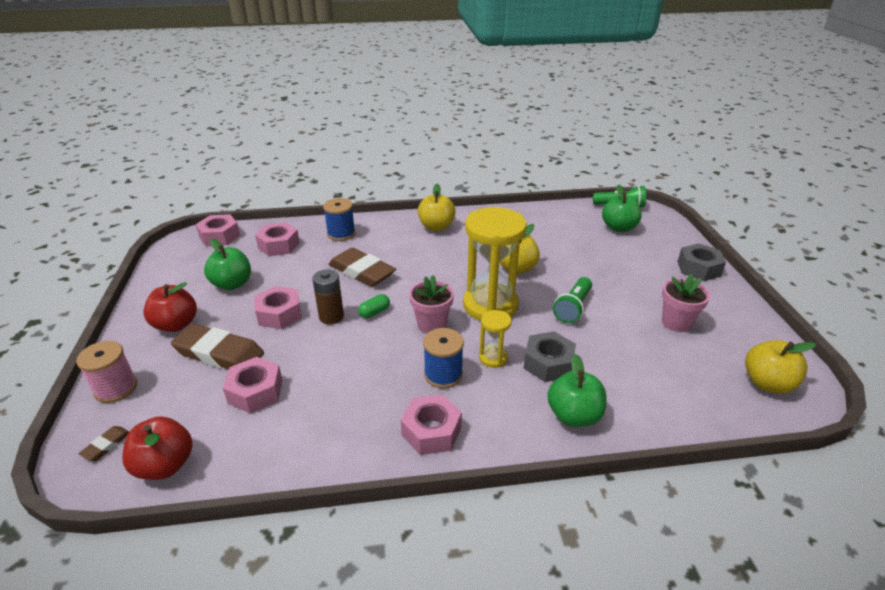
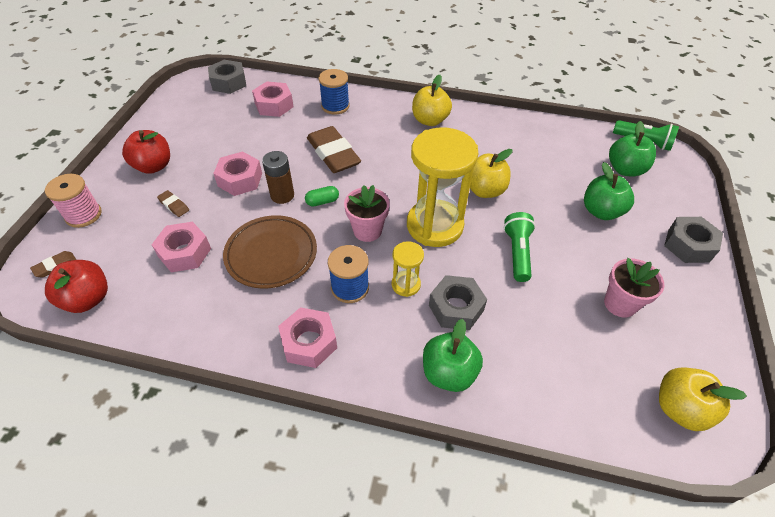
camera: 20 degrees right, 15 degrees up
brown eraser [171,324,264,369] -> brown eraser [157,190,189,217], size x0.44
pink nut [196,214,240,246] -> grey nut [208,60,246,94]
green apple [204,238,251,290] -> green apple moved to [584,162,634,220]
green flashlight [553,277,592,323] -> green flashlight turned 135 degrees clockwise [504,212,536,282]
none -> brown plate [223,215,317,289]

